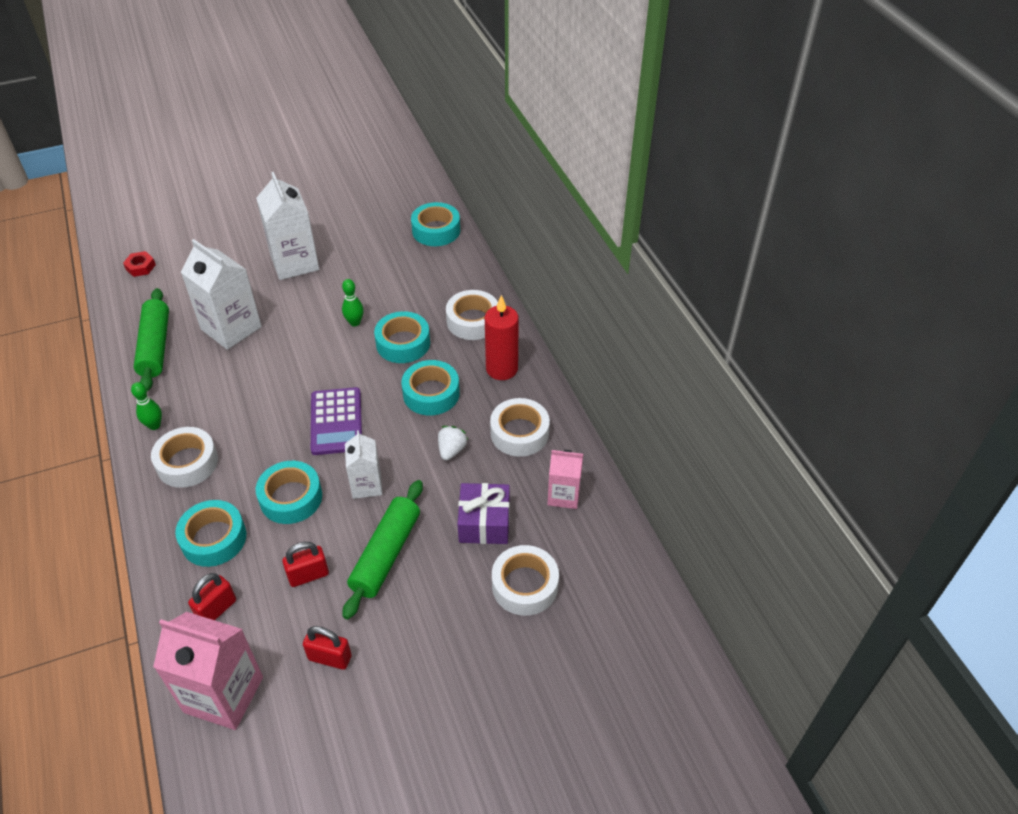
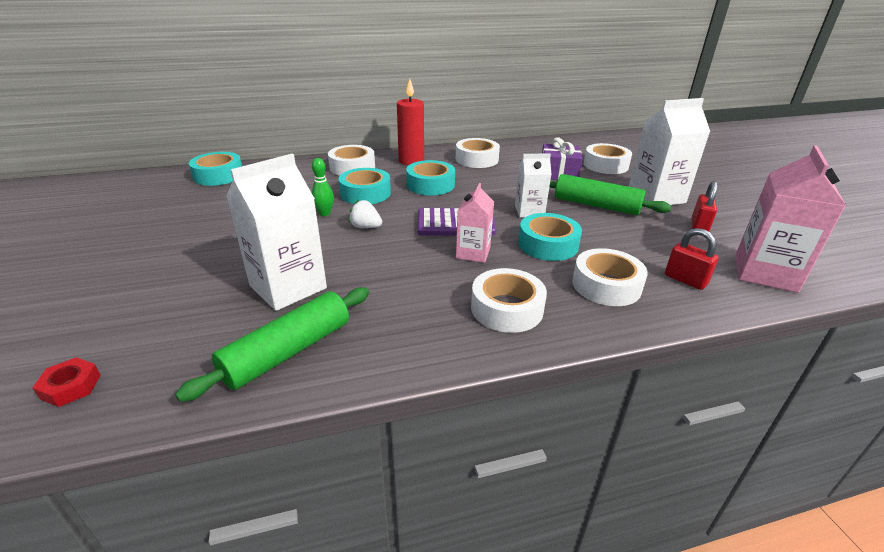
camera: 85 degrees left, 15 degrees down
green bowling pin [131,382,162,430] -> none
green rolling pin [134,288,169,391] -> green rolling pin turned 45 degrees counterclockwise [175,287,369,402]
turquoise tape [175,500,246,567] -> white tape [572,248,648,306]
white carton [256,172,319,280] -> white carton moved to [629,98,710,205]
red padlock [282,542,329,587] -> none
white strawberry [438,426,468,460] -> white strawberry moved to [348,199,382,228]
pink carton [547,450,583,509] -> pink carton moved to [456,183,494,263]

